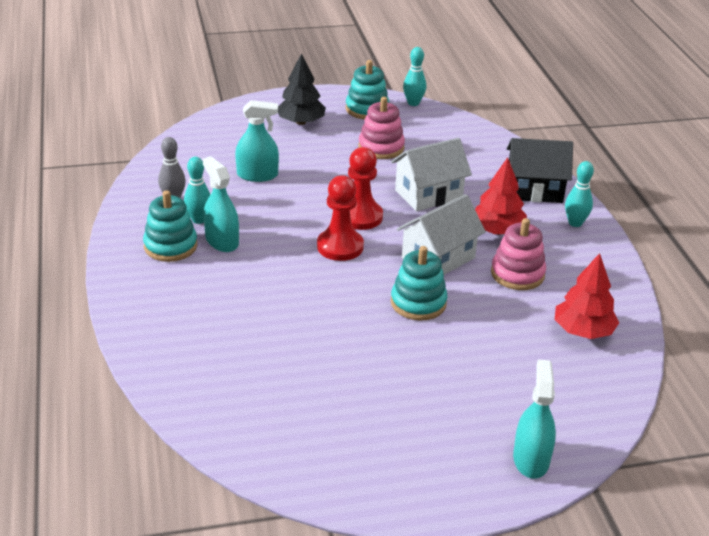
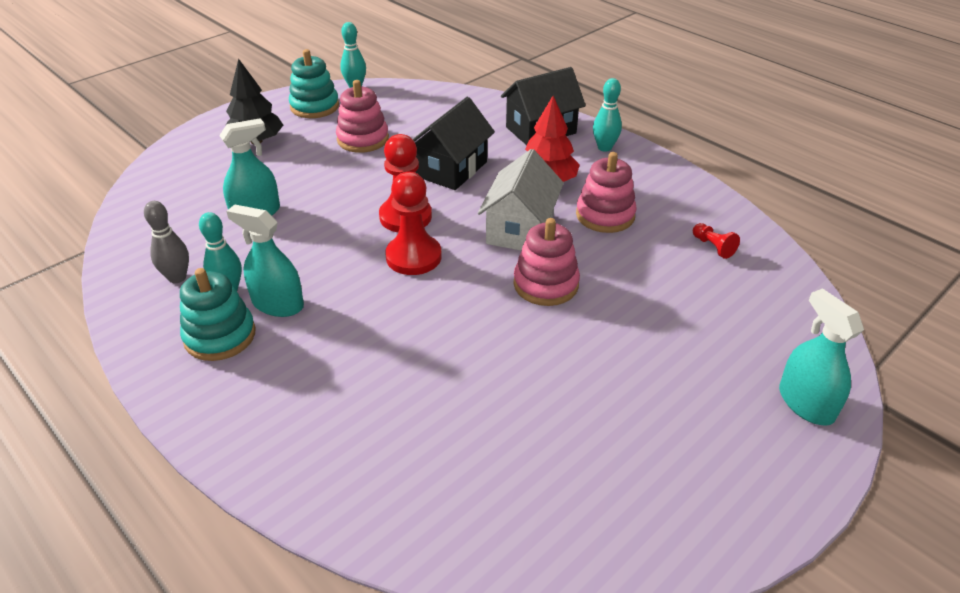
camera: 30 degrees left, 5 degrees up
white house [391,138,472,211] -> black house [412,97,495,190]
turquoise stacking toy [391,246,447,321] -> pink stacking toy [513,218,580,306]
red tree [555,253,619,339] -> red pawn [693,223,740,259]

